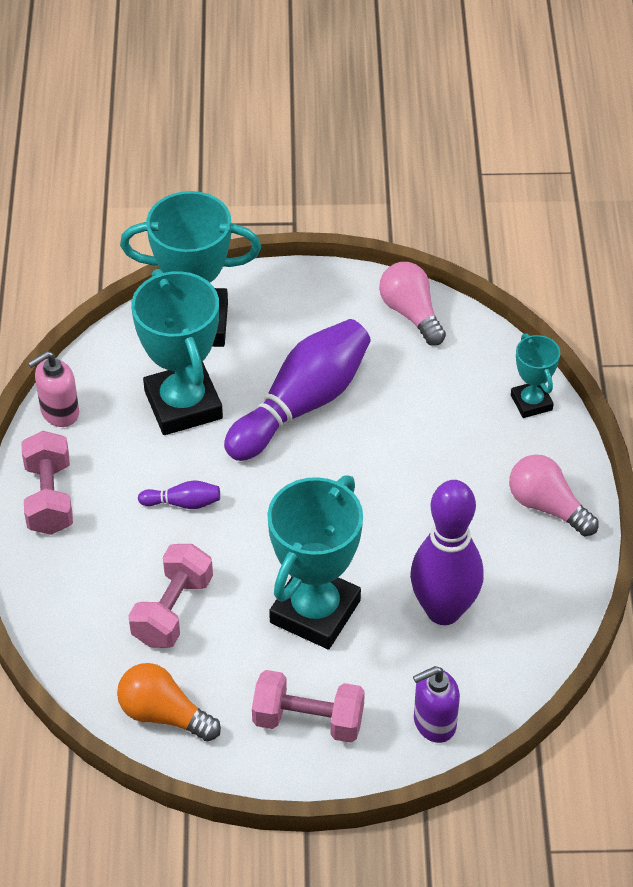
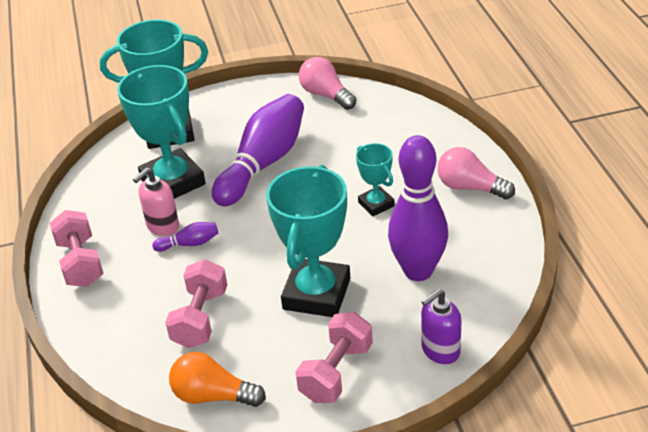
camera: 10 degrees left, 10 degrees down
pink soap dispenser [28,351,79,427] -> pink soap dispenser moved to [133,168,179,236]
pink dumbbell [252,670,365,743] -> pink dumbbell turned 60 degrees counterclockwise [295,312,373,403]
turquoise trophy [511,333,560,418] -> turquoise trophy moved to [356,143,395,216]

